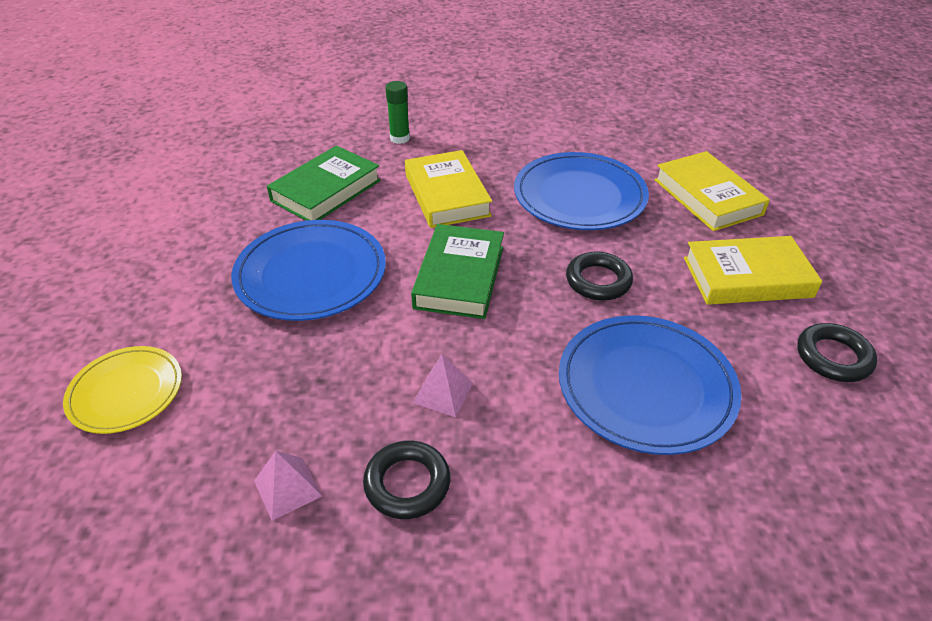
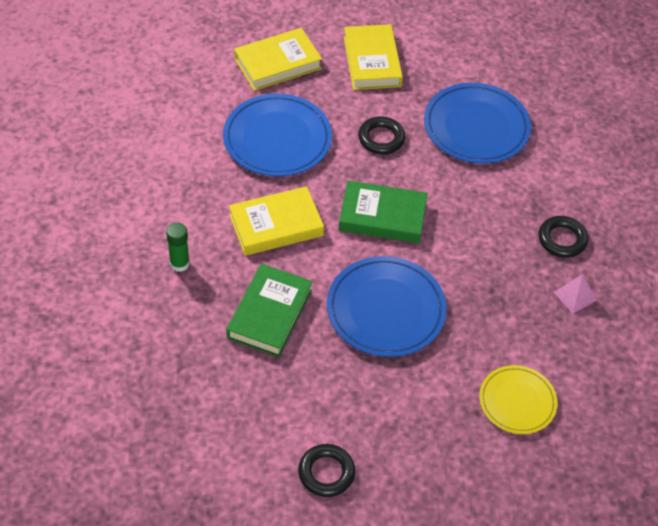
camera: 95 degrees left, 10 degrees up
green book [267,145,381,221] -> green book turned 75 degrees clockwise [226,264,313,357]
pink pyramid [413,354,473,417] -> none
black ring [797,323,877,382] -> black ring moved to [298,444,355,497]

